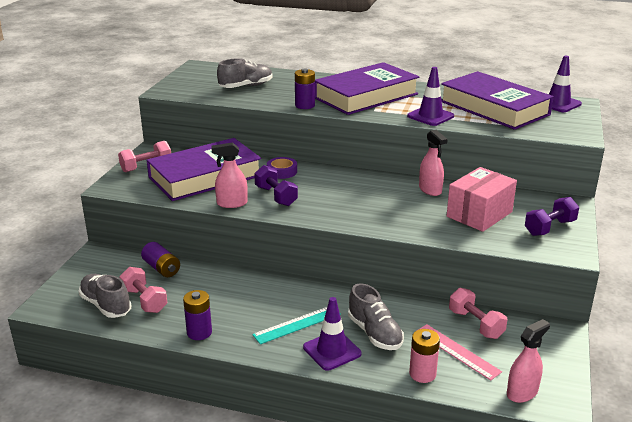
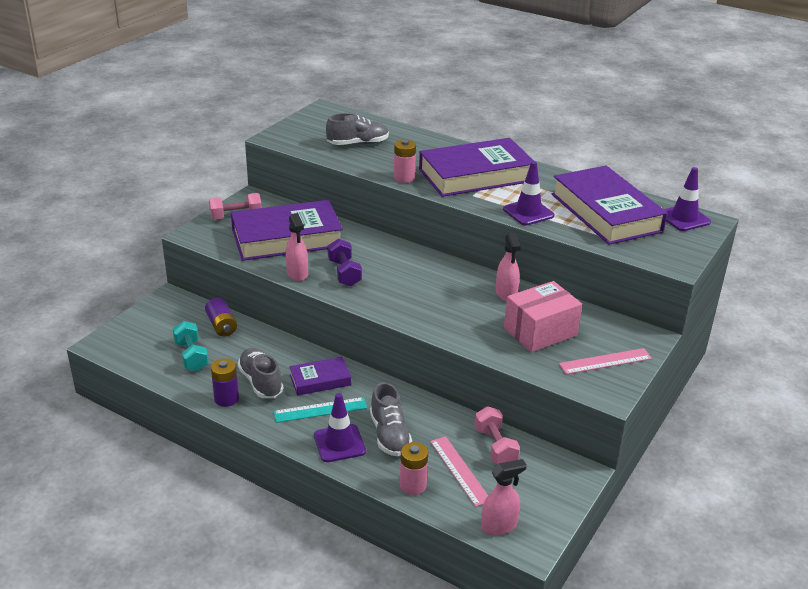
camera: 15 degrees right, 5 degrees up
grey shoe [79,274,132,318] -> grey shoe moved to [237,348,283,398]
pink dumbbell [119,267,167,313] -> turquoise dumbbell [173,321,209,371]
pink spray bottle [212,142,248,208] -> pink spray bottle turned 120 degrees counterclockwise [286,213,308,281]
purple tape [267,157,297,179] -> none
purple battery [295,69,315,109] -> pink battery [394,140,416,183]
purple dumbbell [525,197,579,236] -> pink ruler [559,348,652,374]
none -> purple book [289,357,351,396]

